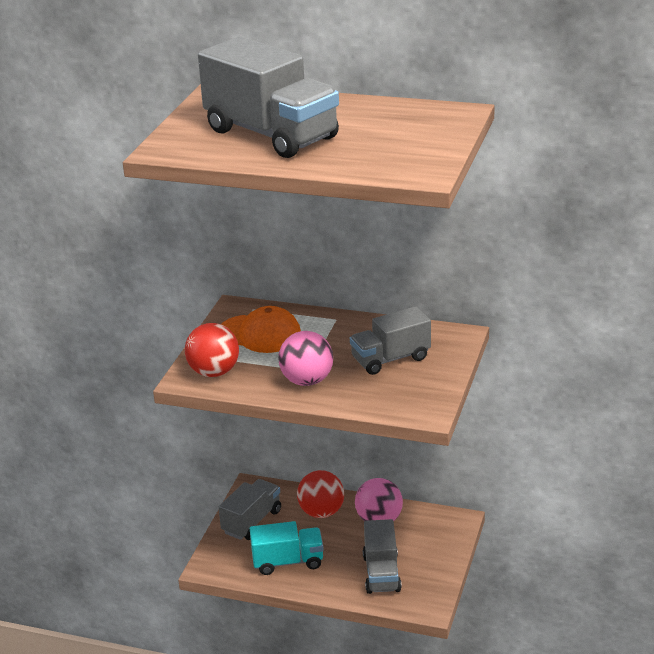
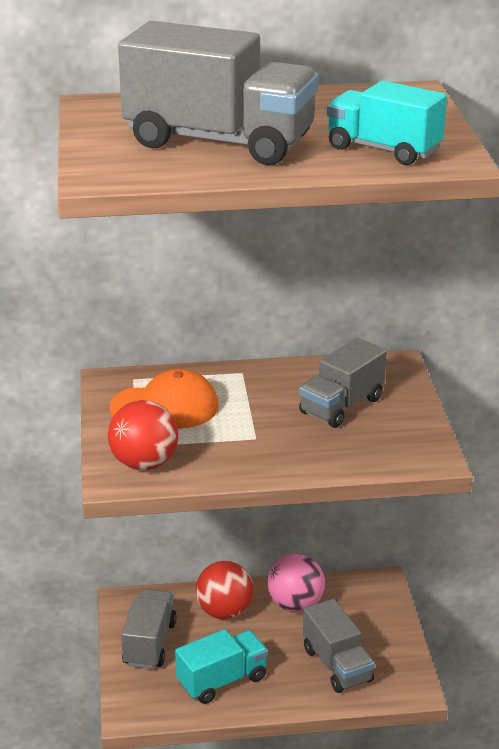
camera: 25 degrees left, 0 degrees up
pink ball [278,331,333,386] -> none
none -> turquoise truck [327,81,447,165]

